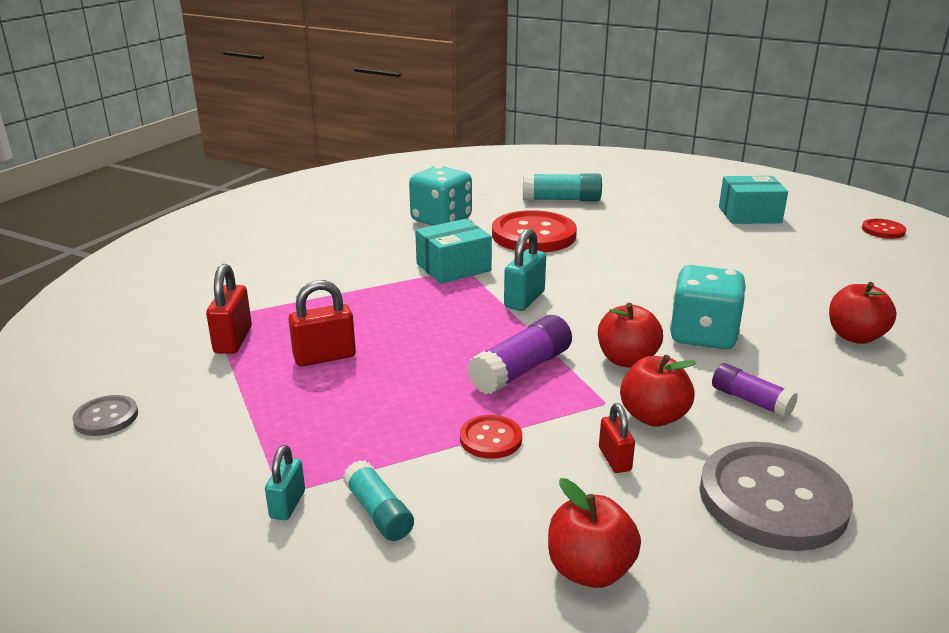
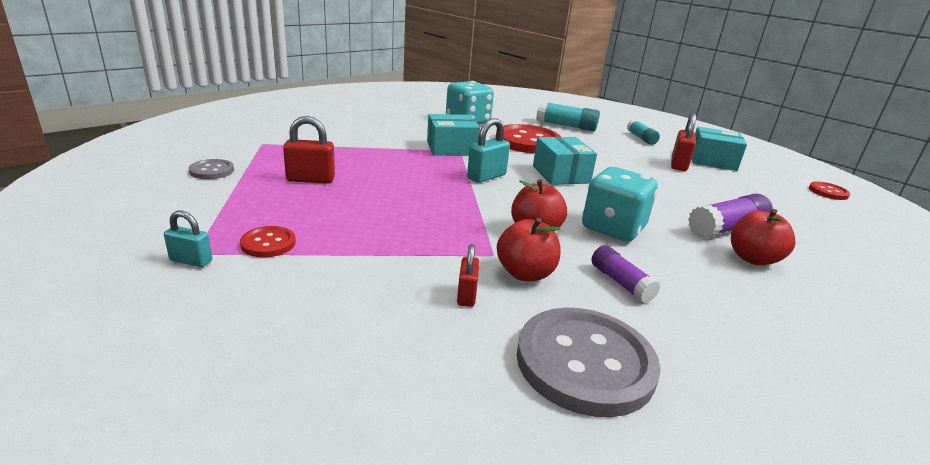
camera: 15 degrees right, 0 degrees up
grey button [72,395,138,436] -> grey button moved to [189,159,234,179]
red padlock [206,264,252,354] -> red padlock moved to [671,113,696,171]
turquoise padlock [265,445,305,520] -> turquoise padlock turned 75 degrees clockwise [164,211,212,267]
turquoise glue stick [343,460,414,541] -> turquoise glue stick moved to [627,119,660,145]
red button [460,415,522,459] -> red button moved to [240,226,296,257]
purple glue stick [468,315,572,394] -> purple glue stick moved to [688,194,773,238]
red apple [548,478,641,588] -> none
none -> turquoise box [533,137,597,185]

